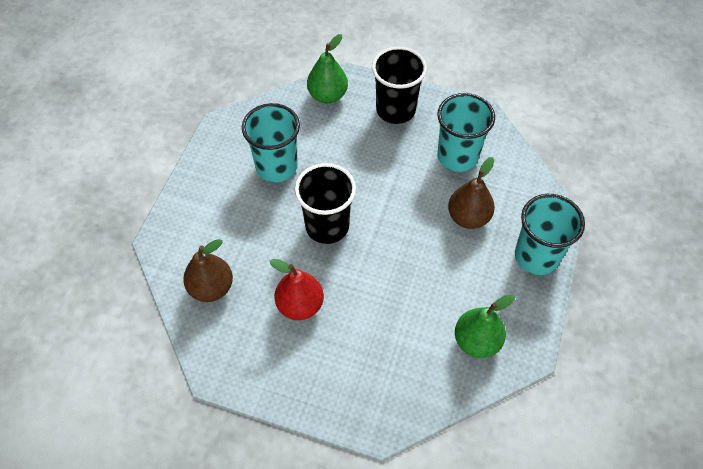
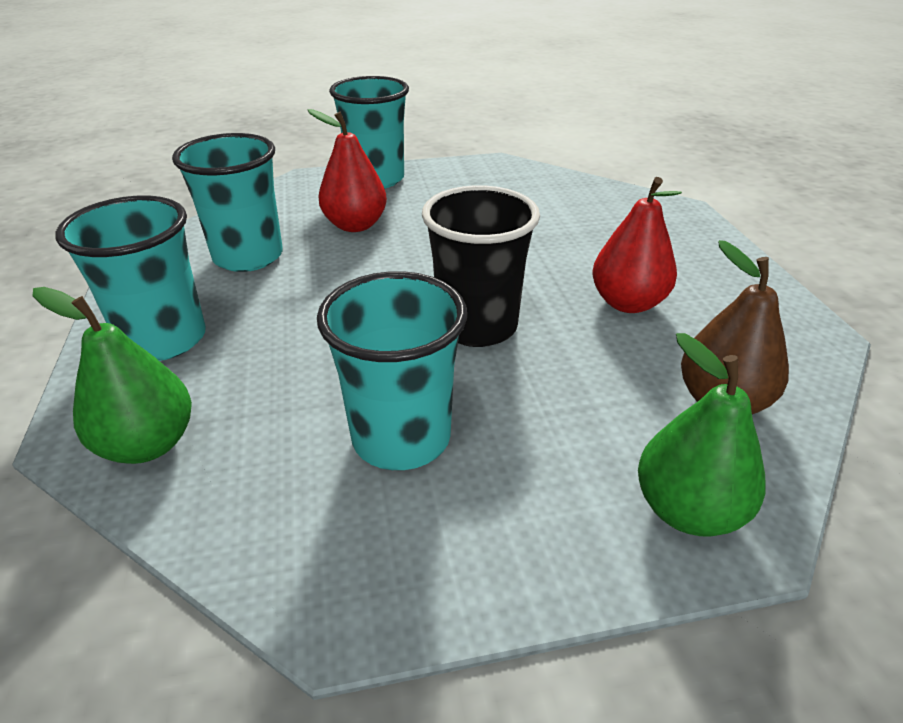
camera: 120 degrees left, 20 degrees down
black cup [372,47,427,124] -> turquoise cup [55,196,206,361]
brown pear [448,157,495,229] -> red pear [308,109,387,232]
green pear [455,295,515,358] -> green pear moved to [638,333,766,537]

